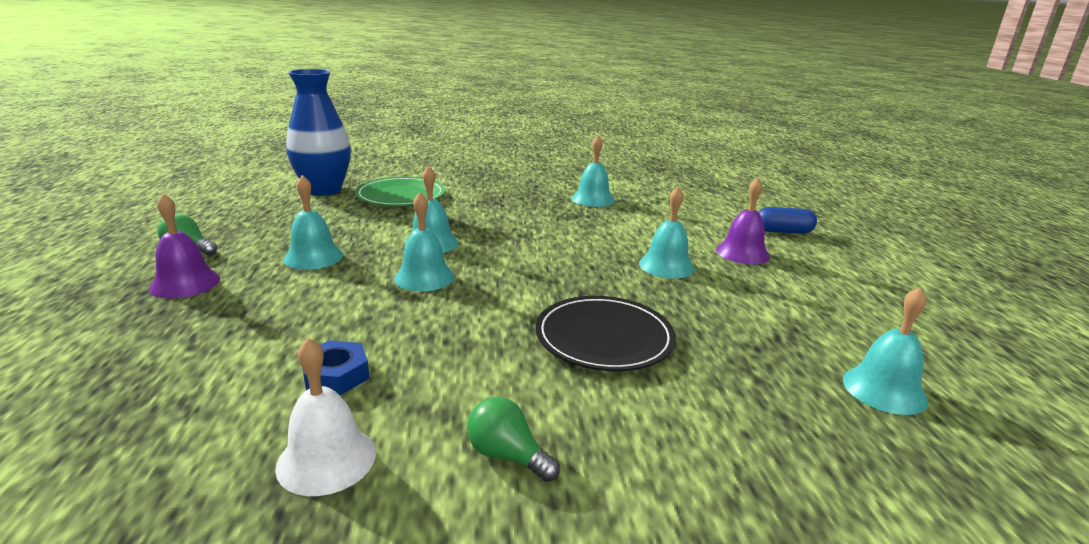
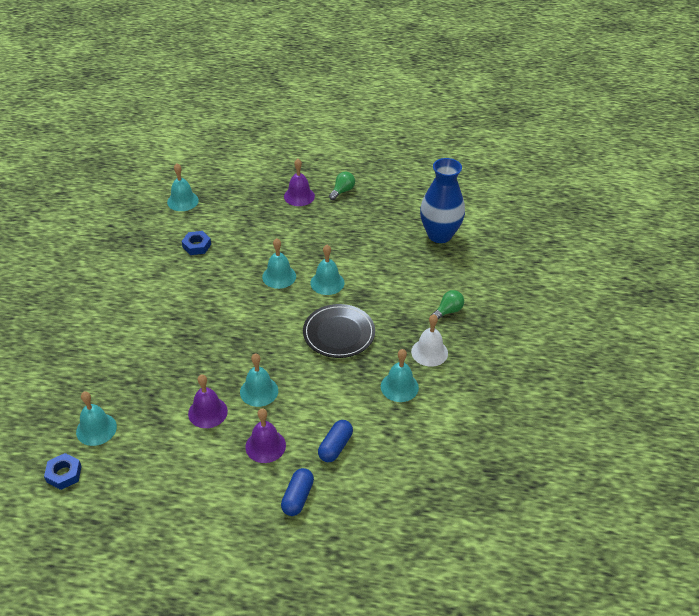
camera: 105 degrees right, 20 degrees up
white bell [275,338,376,496] -> white bell moved to [411,314,448,367]
turquoise bell [283,175,343,270] -> turquoise bell moved to [167,164,199,211]
green plate [355,177,445,206] -> none
green light bulb [467,397,560,482] -> green light bulb moved to [431,290,464,319]
black plate [536,296,676,371] -> black plate moved to [303,304,375,358]
none -> blue nut [44,453,82,490]
none -> purple bell [188,374,228,428]
none -> blue capsule [318,420,353,462]

